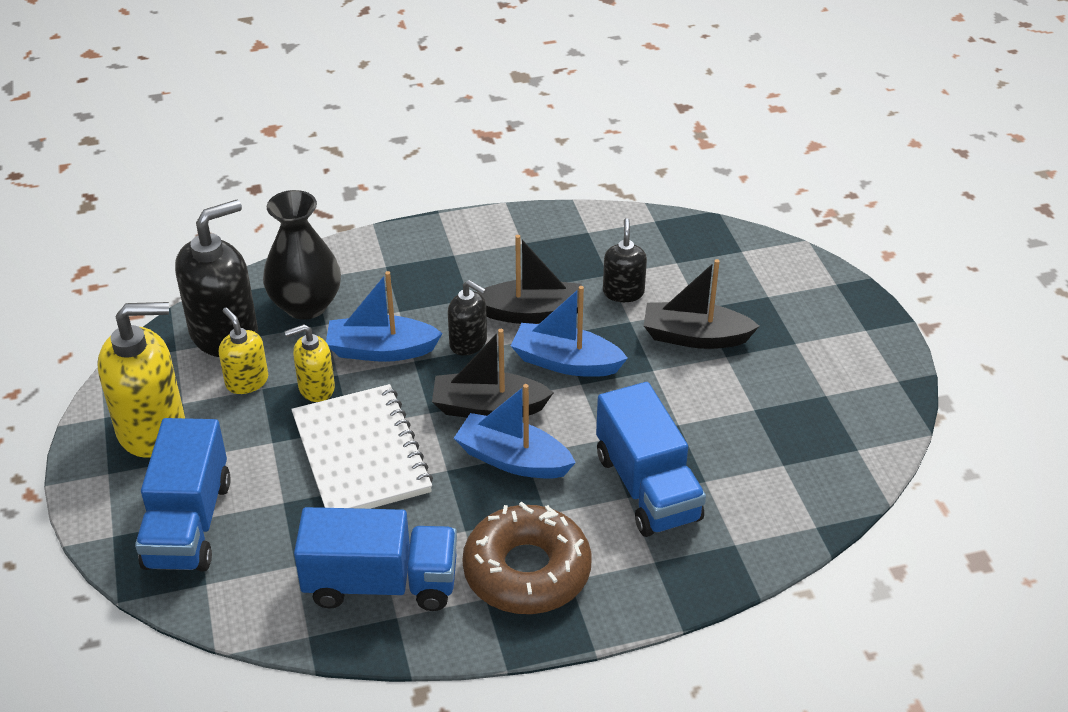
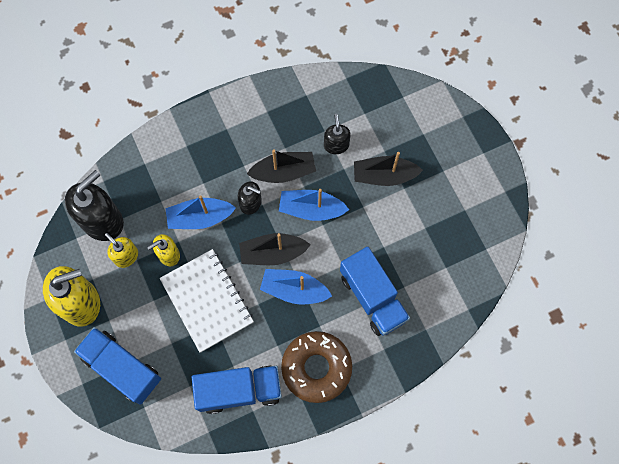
camera: 10 degrees left, 30 degrees up
blue truck [135,418,231,571] -> blue truck turned 135 degrees clockwise [74,327,161,405]
black vase [263,190,341,320] -> none

